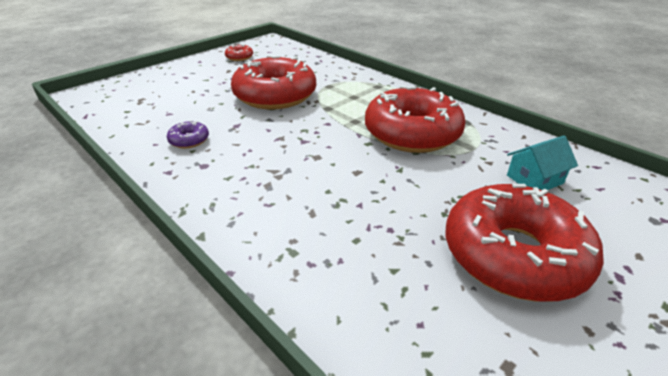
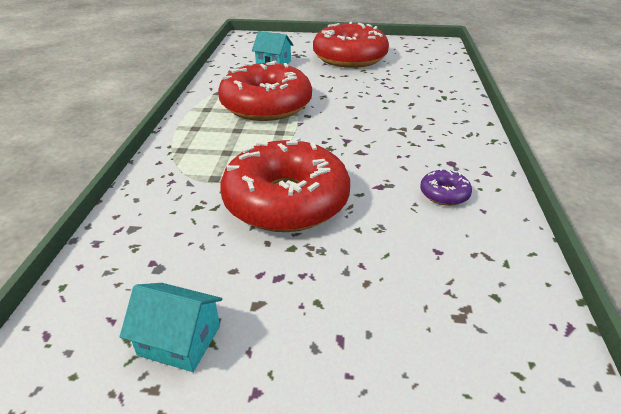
camera: 130 degrees left, 0 degrees up
red donut [225,44,253,61] -> turquoise house [120,283,223,372]

